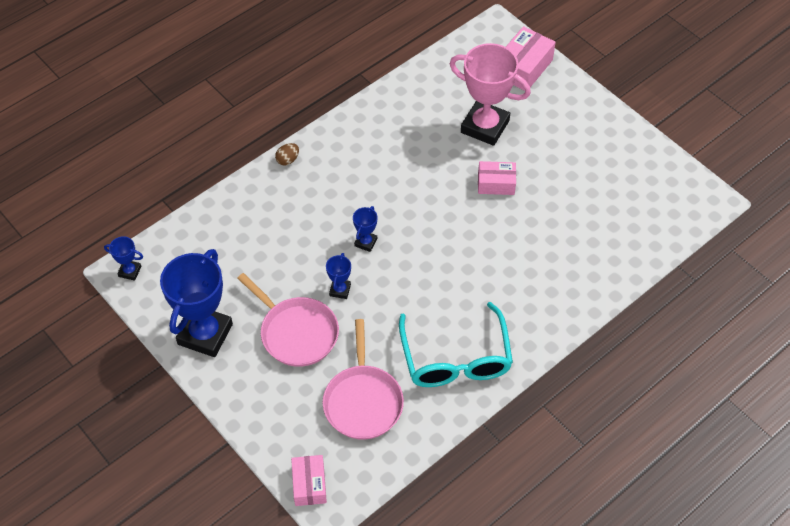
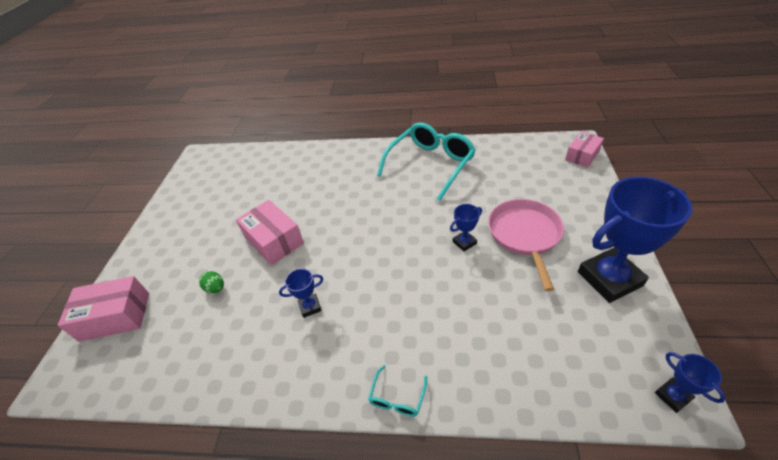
camera: 130 degrees left, 10 degrees down
brown egg [275,143,299,166] -> turquoise glasses [368,365,427,417]
pink pan [323,319,404,440] -> none
blue trophy [353,206,377,252] -> blue trophy moved to [279,268,323,318]
pink trophy [450,43,531,146] -> green egg [199,271,224,293]
pink box [478,161,516,195] -> pink box [236,200,304,265], size x1.51

